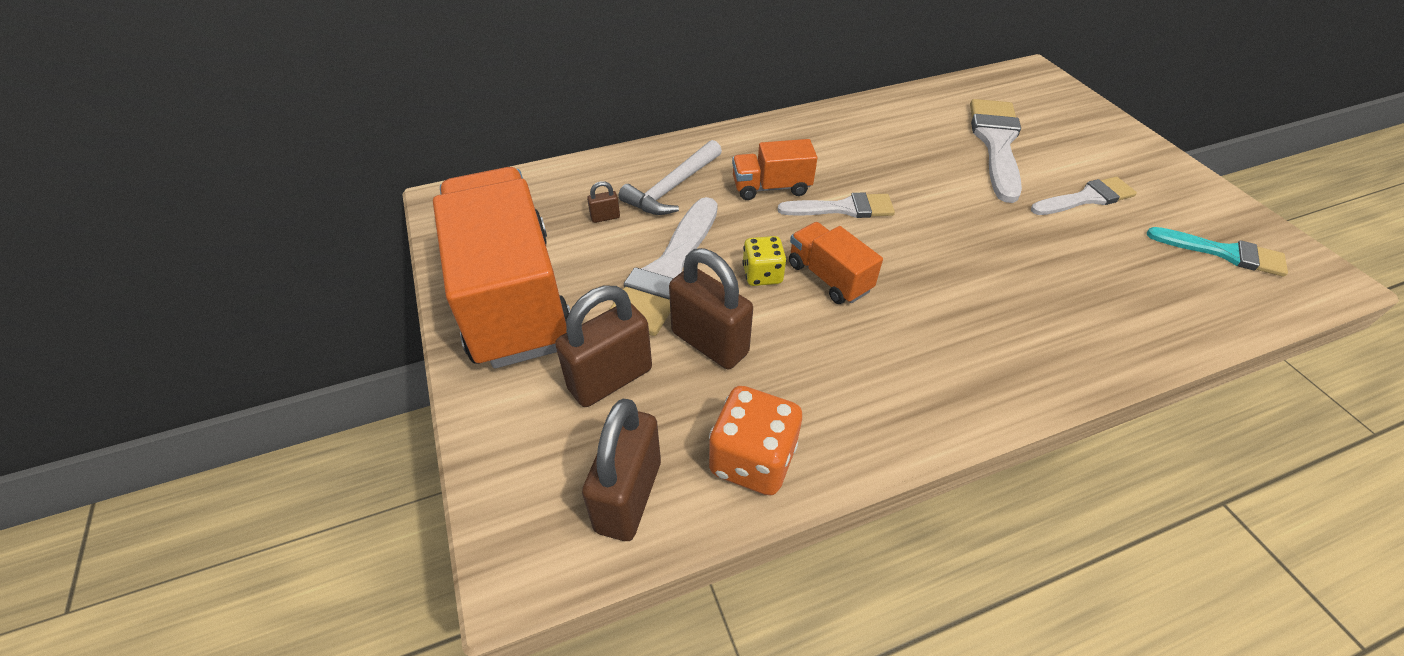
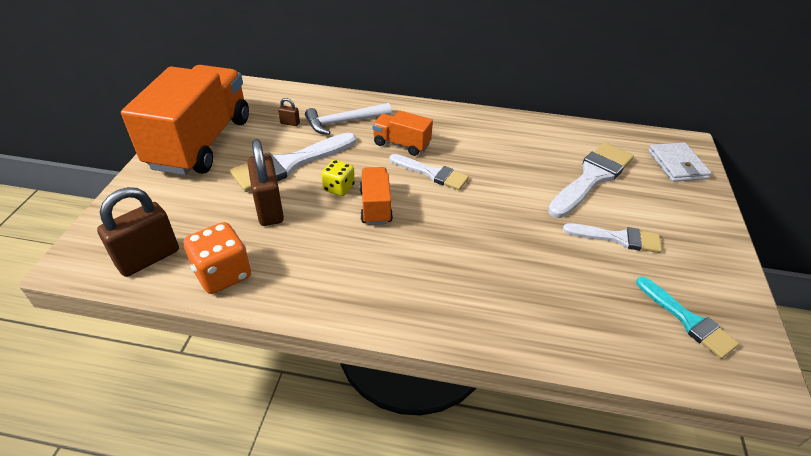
camera: 30 degrees right, 5 degrees down
brown padlock [555,286,652,407] -> none
none -> white wallet [648,143,711,182]

